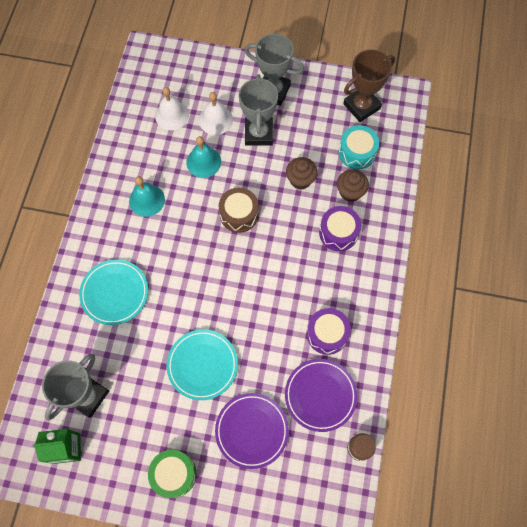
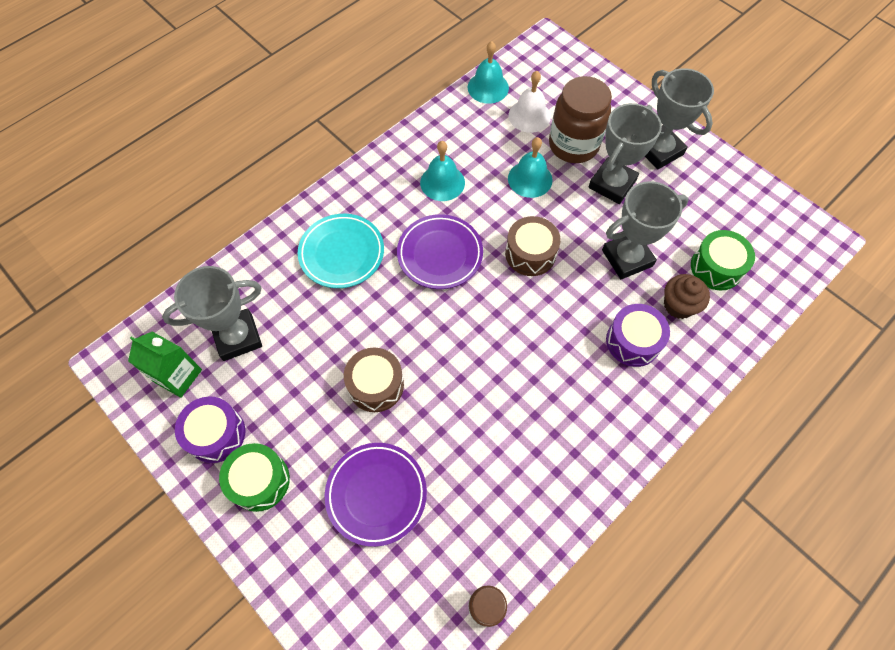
camera: 35 degrees right, 5 degrees down
turquoise plate [167,329,238,400] -> brown drum [344,348,404,412]
white bell [199,92,233,135] -> brown jar [549,76,612,163]
purple plate [285,359,357,432] -> purple plate moved to [397,214,483,289]
brown cupcake [286,157,318,190] -> grey trophy [602,181,689,279]
purple drum [307,308,351,355] -> purple drum moved to [175,396,245,463]
turquoise drum [339,125,379,170] -> green drum [691,230,755,290]
brown trophy [343,50,395,122] -> none
none -> turquoise bell [467,41,509,104]

